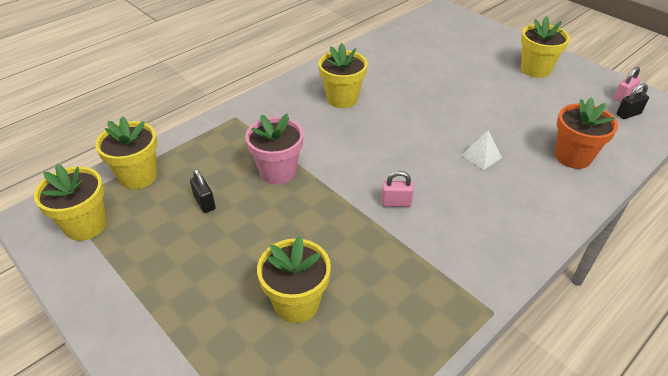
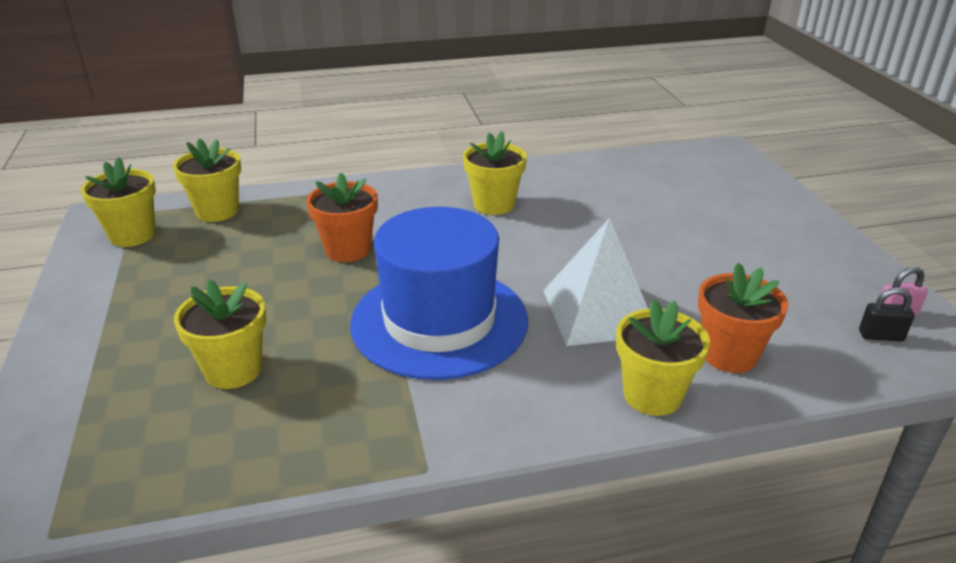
camera: 30 degrees right, 10 degrees down
black padlock [190,169,216,213] -> none
pink flower pot [245,114,303,184] -> orange flower pot [307,173,378,262]
pink padlock [381,171,414,207] -> blue hat [350,207,528,380]
white pyramid [462,131,502,170] -> white pyramid [543,218,648,346], size x2.26
yellow flower pot [521,16,570,78] -> yellow flower pot moved to [616,300,710,416]

